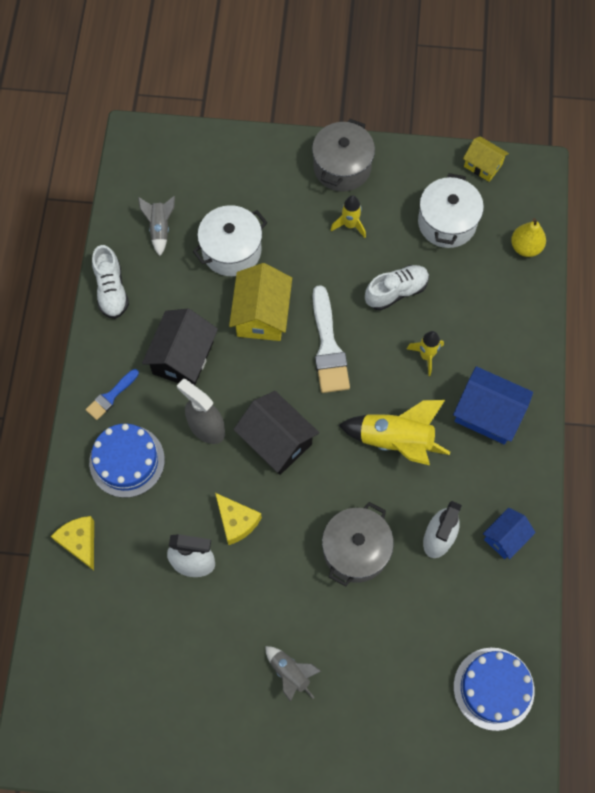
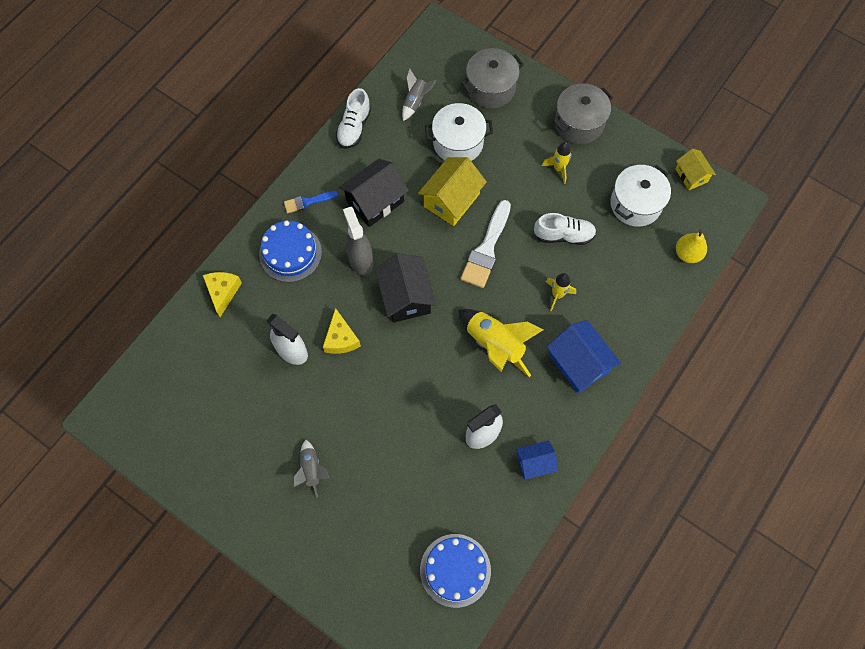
camera: 30 degrees right, 0 degrees up
grey pot [322,502,394,587] -> grey pot moved to [461,48,524,108]

